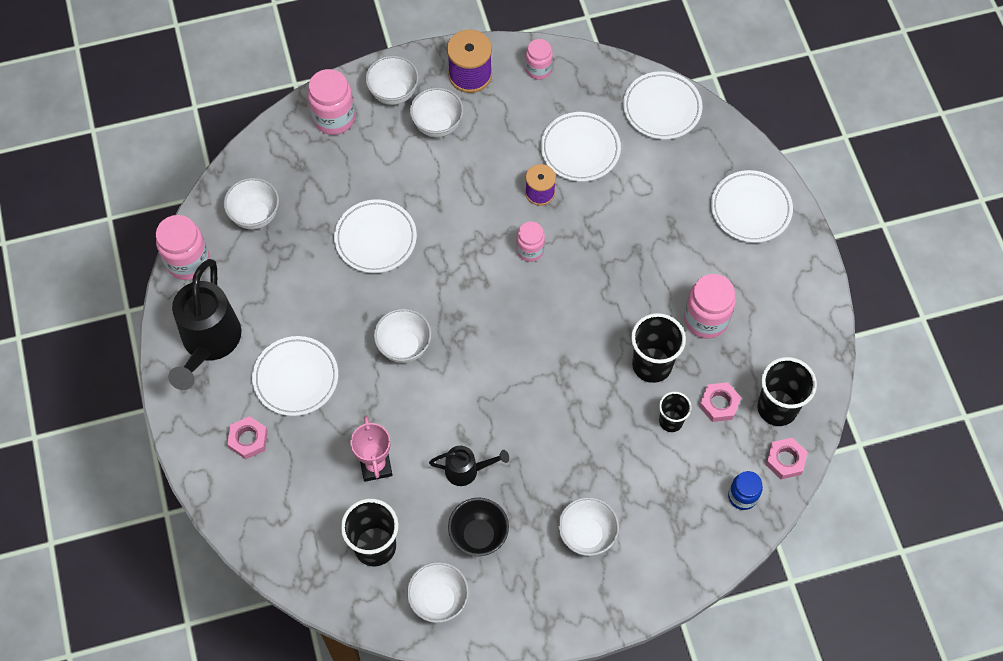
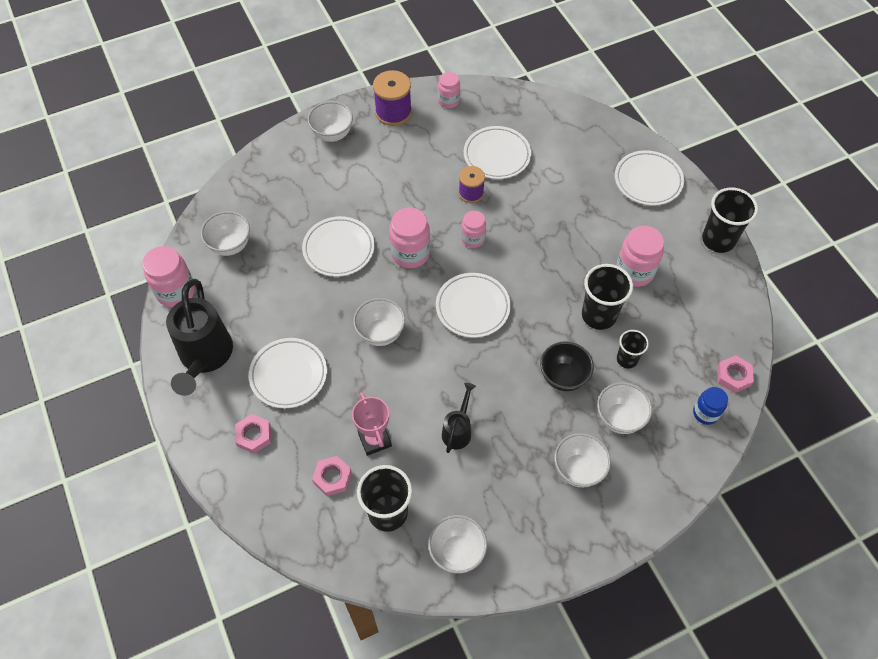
camera: 10 degrees left, 5 degrees down
pink jar [308,69,355,135] -> pink jar moved to [389,207,430,268]
white bowl [410,87,464,137] -> white bowl moved to [597,382,652,434]
black watering can [429,446,509,486] -> black watering can turned 60 degrees counterclockwise [442,383,476,453]
black bowl [448,497,509,556] -> black bowl moved to [540,341,594,391]
white plate [623,71,703,139] -> white plate moved to [436,273,511,338]
pink nut [699,382,741,422] -> pink nut moved to [312,456,352,496]
black cup [757,357,817,426] -> black cup moved to [702,187,758,253]

